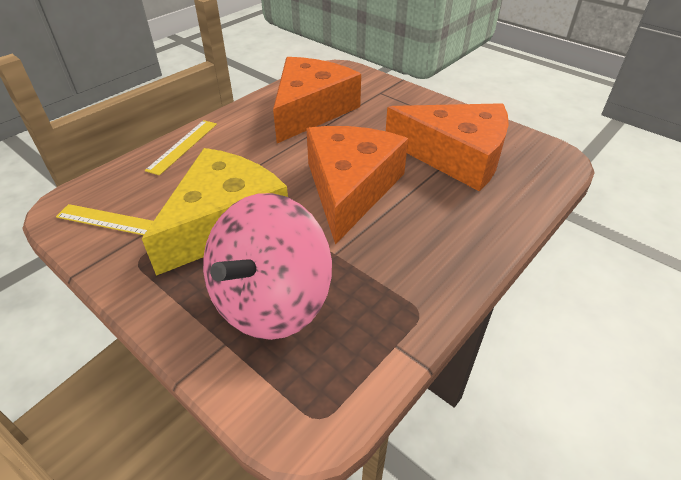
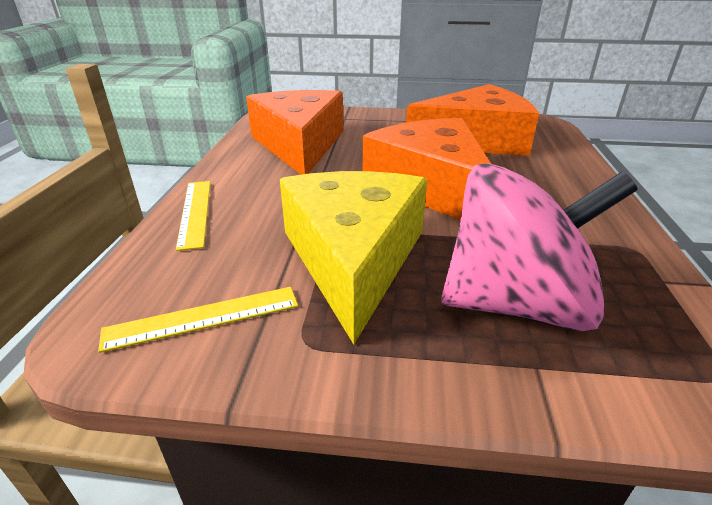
camera: 35 degrees left, 10 degrees down
pink spinning top [203,193,332,340] -> pink spinning top turned 90 degrees counterclockwise [441,163,638,331]

